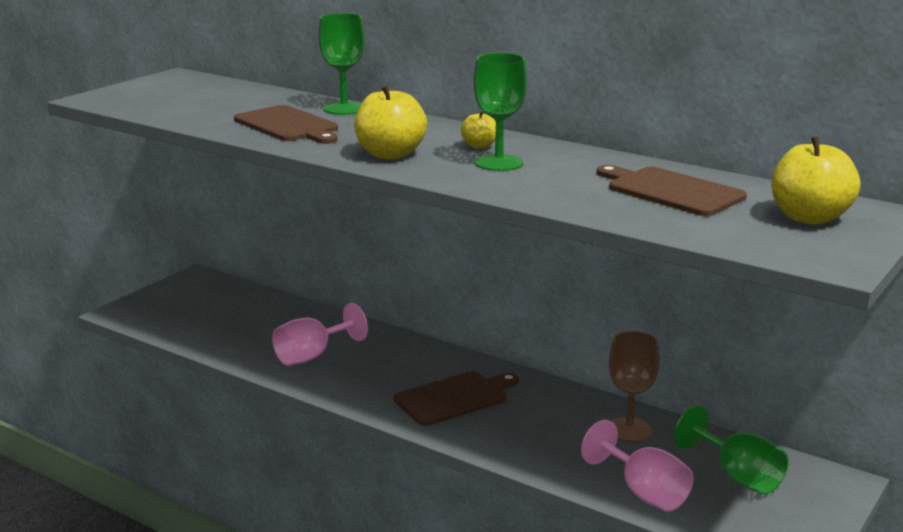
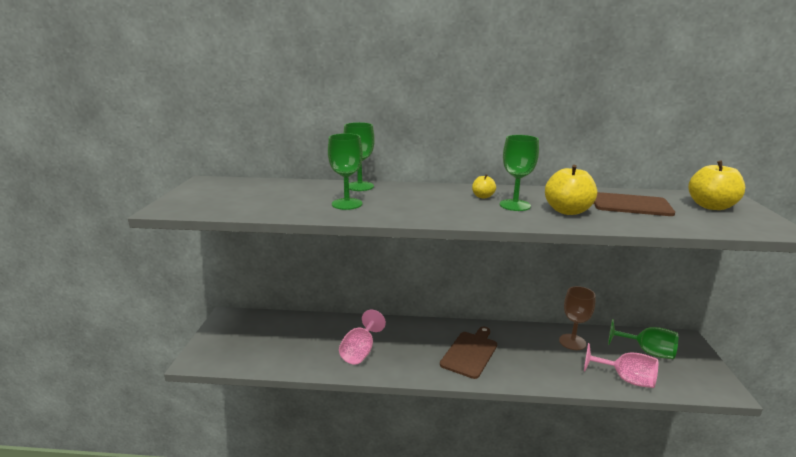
camera: 30 degrees left, 0 degrees up
brown cutting board [234,105,338,144] -> green goblet [328,133,363,210]
yellow apple [354,84,427,159] -> yellow apple moved to [545,165,597,215]

